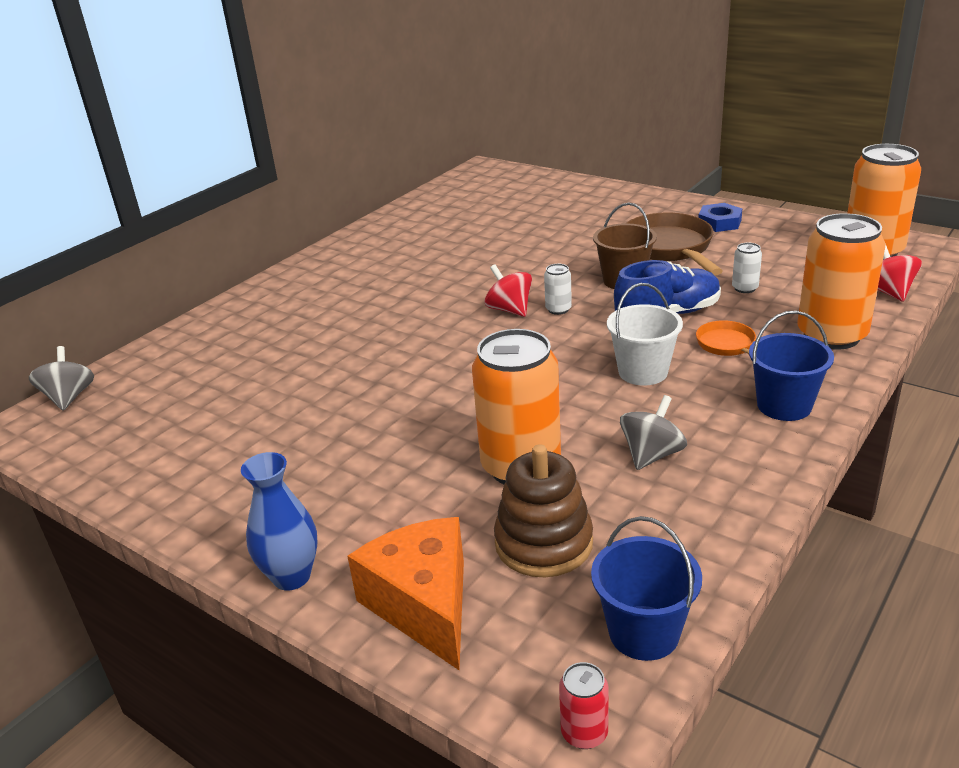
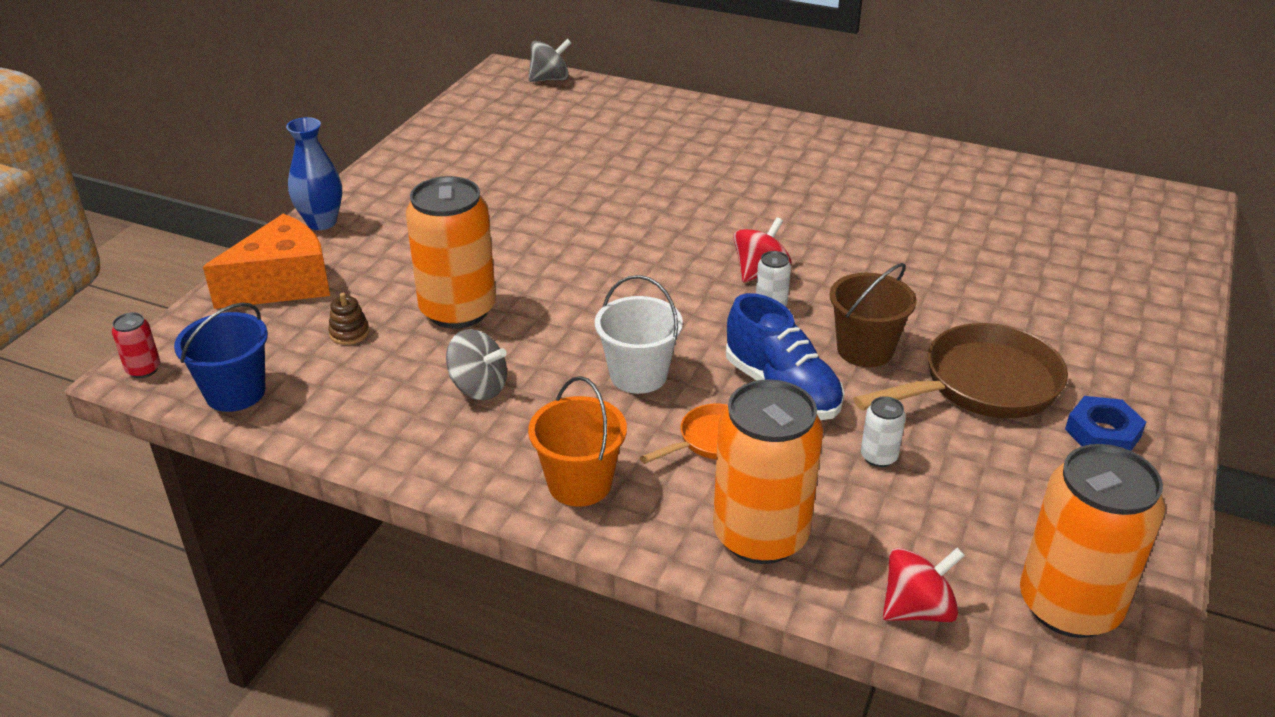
camera: 75 degrees right, 5 degrees up
brown stacking toy [494,444,593,577] -> brown stacking toy [328,293,370,345], size x0.46
blue bucket [749,311,834,421] -> orange bucket [528,376,627,506]

